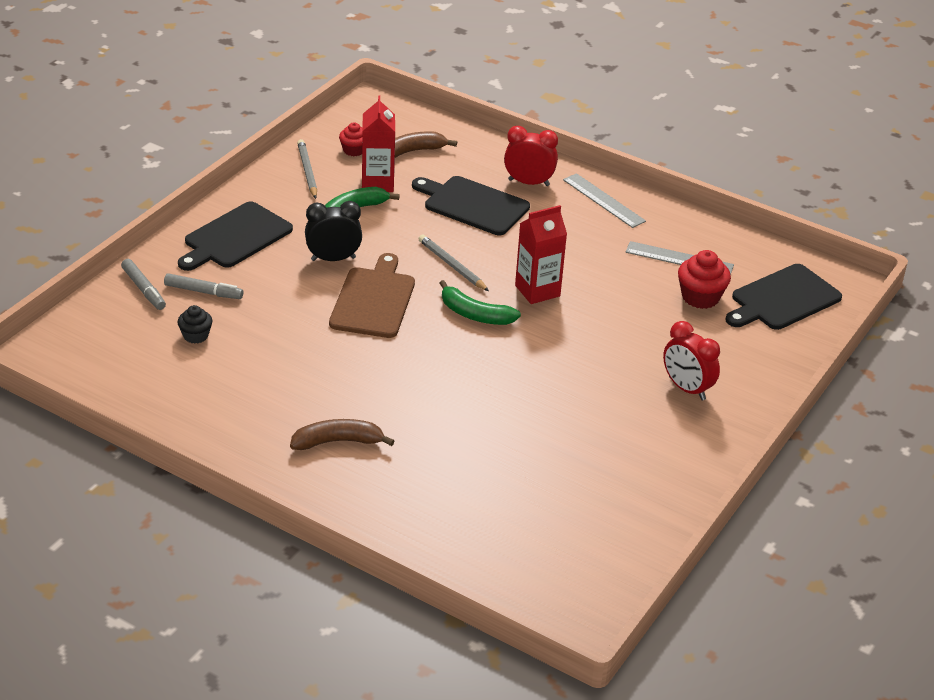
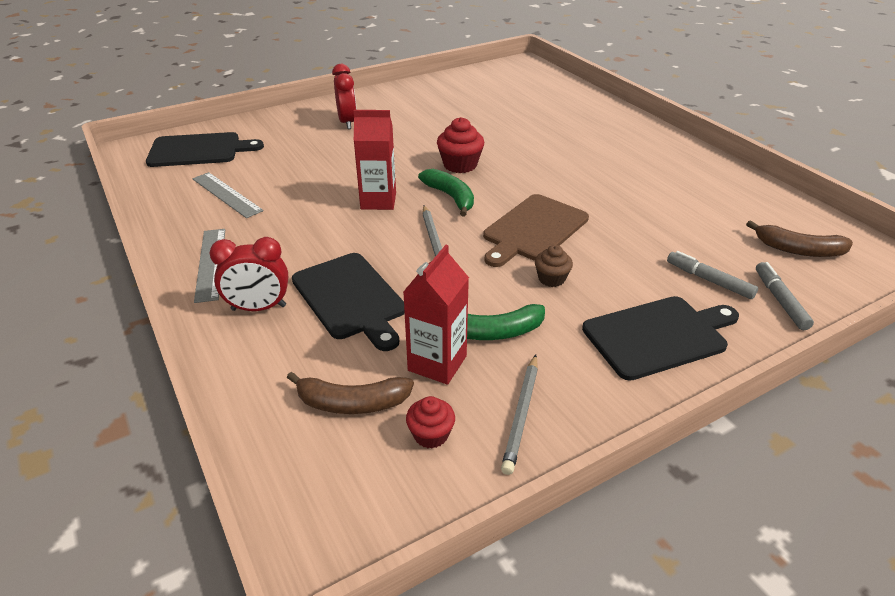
camera: 150 degrees left, 0 degrees up
black cupcake [177,305,213,344] -> none
brown banana [290,419,394,450] -> brown banana moved to [746,220,853,257]
black clock [305,201,362,261] -> brown cupcake [535,245,573,287]
red clock [504,126,558,186] -> red clock turned 45 degrees counterclockwise [210,237,288,311]
red cupcake [678,250,731,309] -> red cupcake moved to [437,117,484,173]

